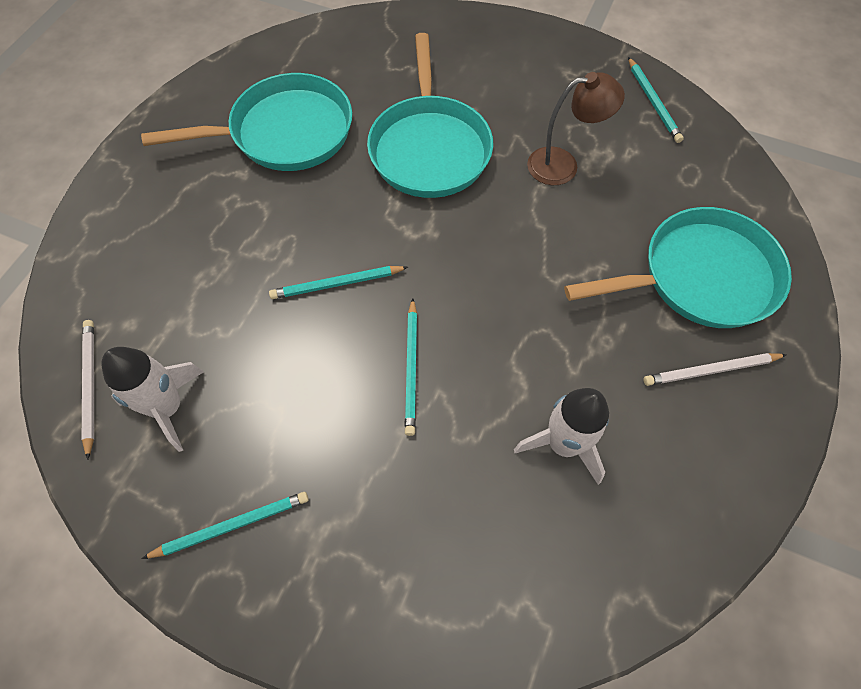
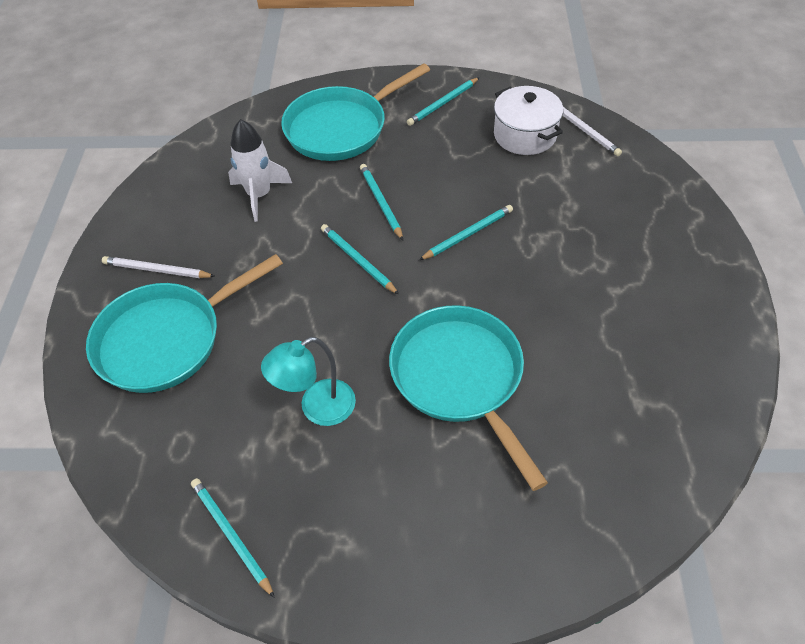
camera: 160 degrees right, 10 degrees down
white rocket [102,347,204,452] -> white pot [494,86,563,155]
turquoise pan [141,73,352,171] -> turquoise pan moved to [281,63,430,161]
brown lamp [527,72,625,185] -> turquoise lamp [261,337,356,426]
white pencil [644,353,787,386] -> white pencil turned 135 degrees counterclockwise [102,256,215,278]
none -> turquoise pencil [321,224,399,295]

